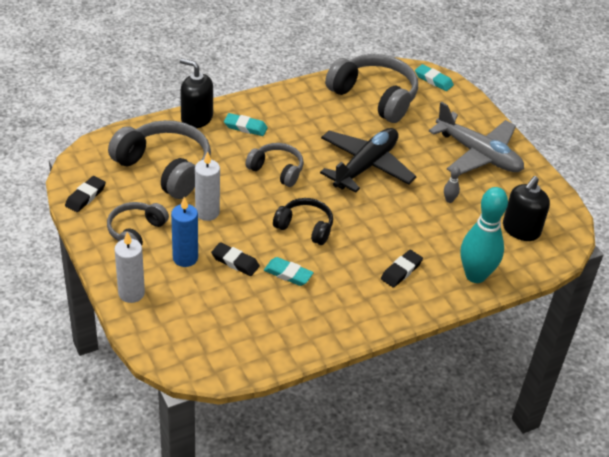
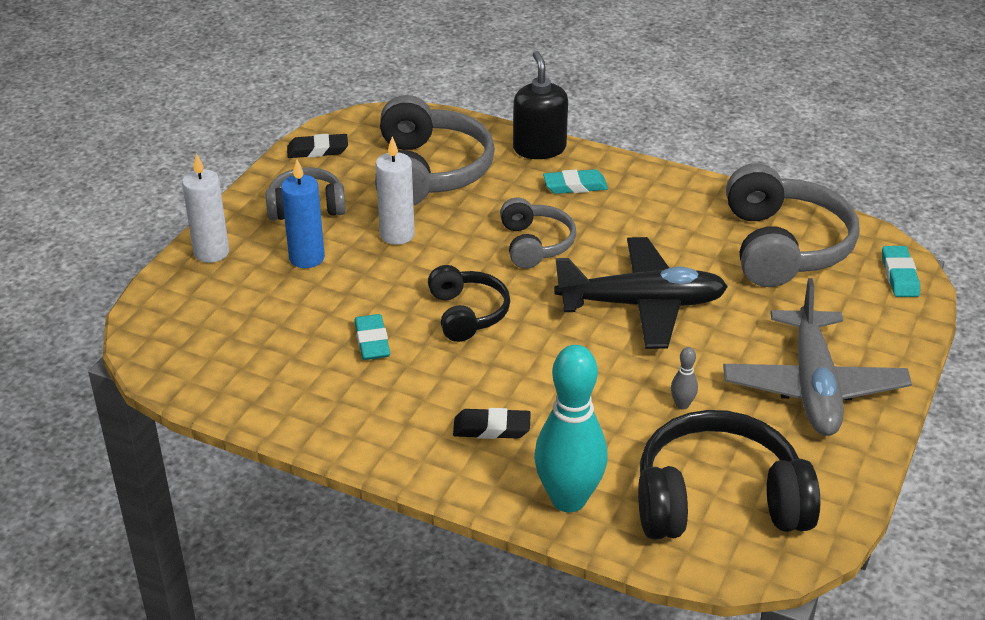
camera: 55 degrees right, 5 degrees down
black eraser [211,242,260,276] -> none
turquoise eraser [224,113,268,136] -> turquoise eraser turned 75 degrees counterclockwise [543,169,608,194]
black soap dispenser [503,176,550,241] -> black headphones [638,410,820,540]

